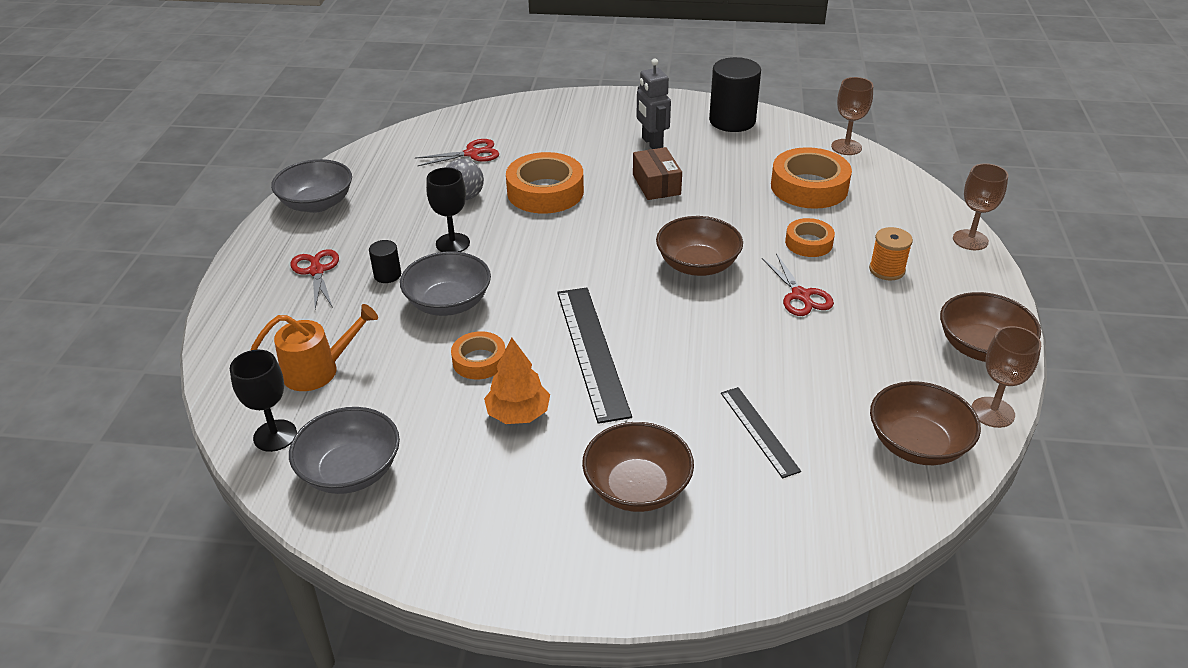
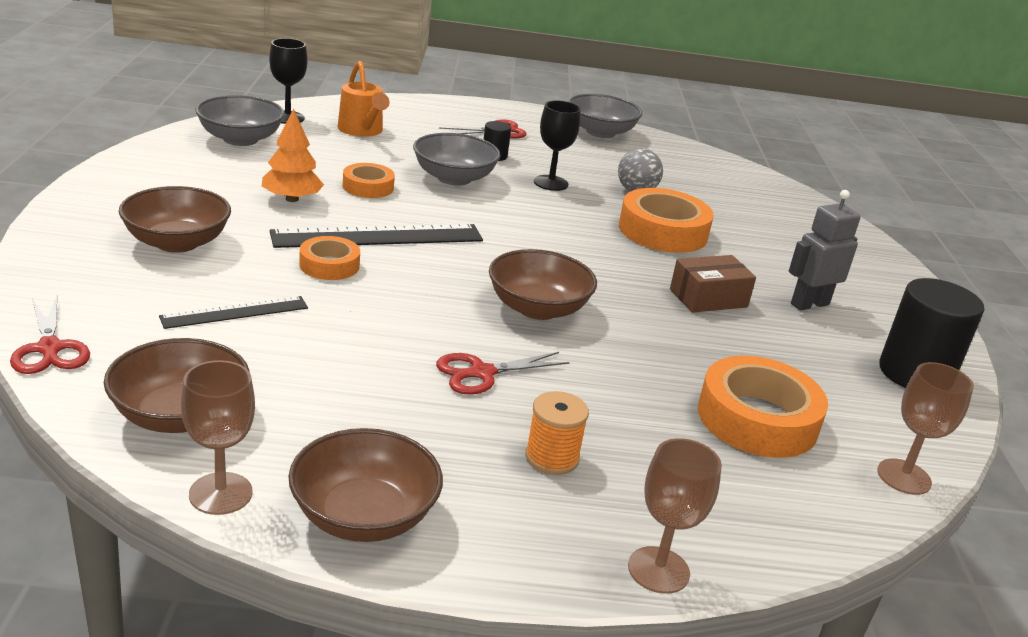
camera: 80 degrees right, 10 degrees down
red scissors [415,139,500,166] -> red scissors moved to [10,296,90,374]
orange tape [785,218,835,257] -> orange tape moved to [299,236,360,280]

